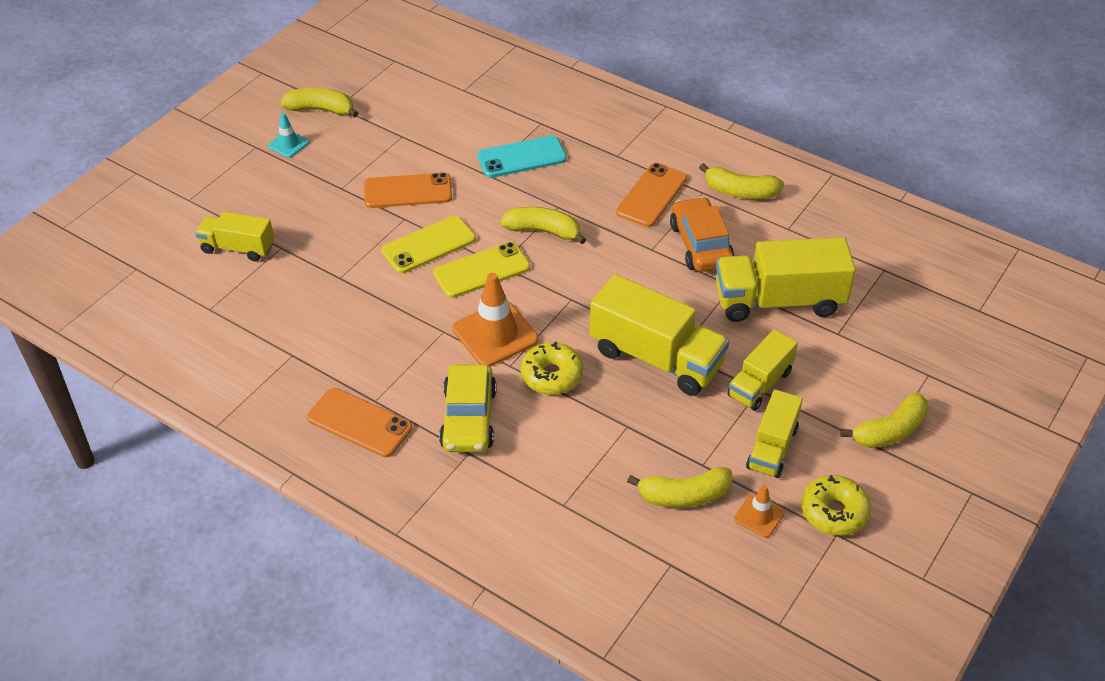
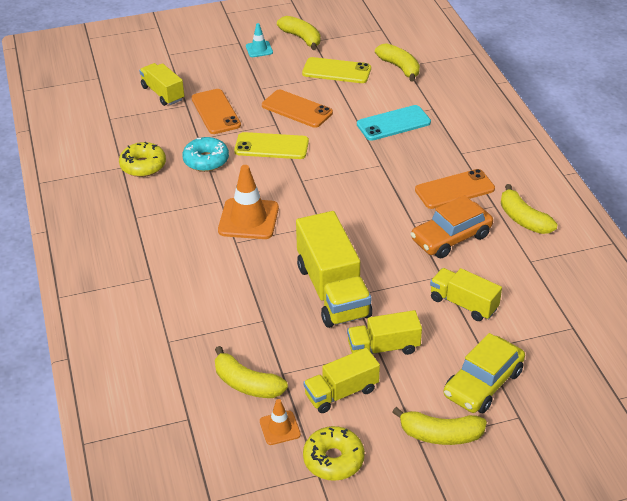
camera: 40 degrees right, 5 degrees down
orange phone [307,388,412,457] -> orange phone moved to [192,89,241,134]
yellow phone [433,242,530,298] -> yellow phone moved to [302,57,371,83]
yellow car [439,364,497,452] -> yellow car moved to [444,333,525,413]
turquoise phone [477,136,567,178] -> turquoise phone turned 45 degrees counterclockwise [357,105,431,141]
yellow banana [500,207,586,244] -> yellow banana moved to [375,43,420,82]
yellow donut [520,342,583,395] -> yellow donut moved to [119,142,166,177]
orange car [670,197,734,272] -> orange car turned 150 degrees counterclockwise [411,195,493,258]
yellow truck [716,237,856,322] -> yellow truck [430,268,502,321], size x0.59
none -> turquoise donut [182,137,229,172]

